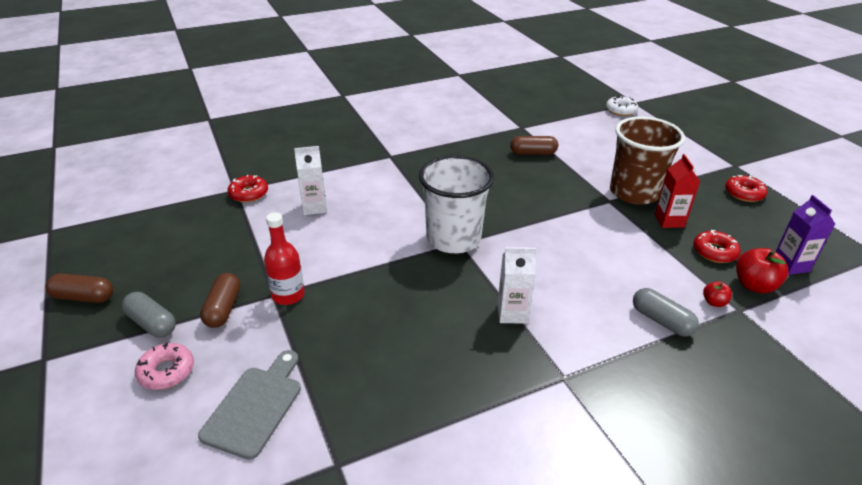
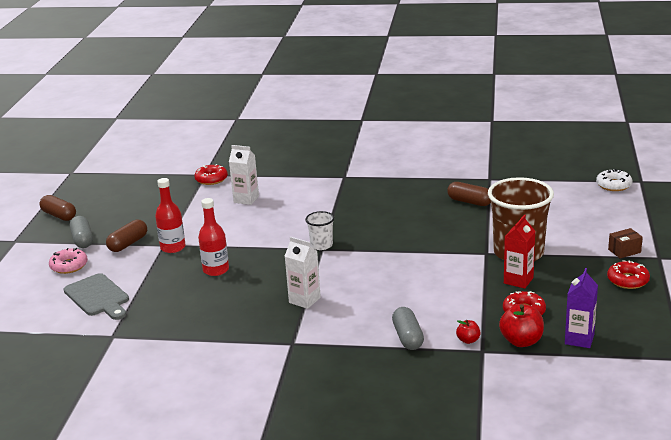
camera: 35 degrees right, 10 degrees down
grey cutting board [198,350,301,460] -> grey cutting board turned 90 degrees clockwise [63,273,129,320]
white cup [419,155,494,253] -> white cup [305,211,334,250], size x0.47
none -> red bottle [198,198,229,276]
none -> brown box [608,228,643,258]

